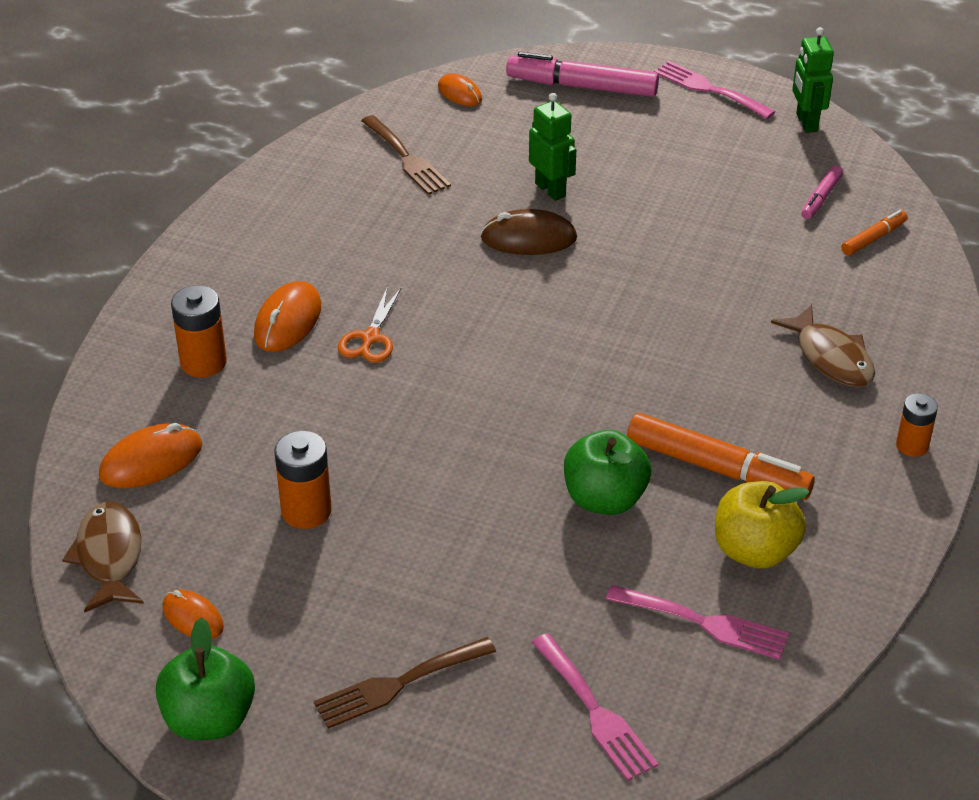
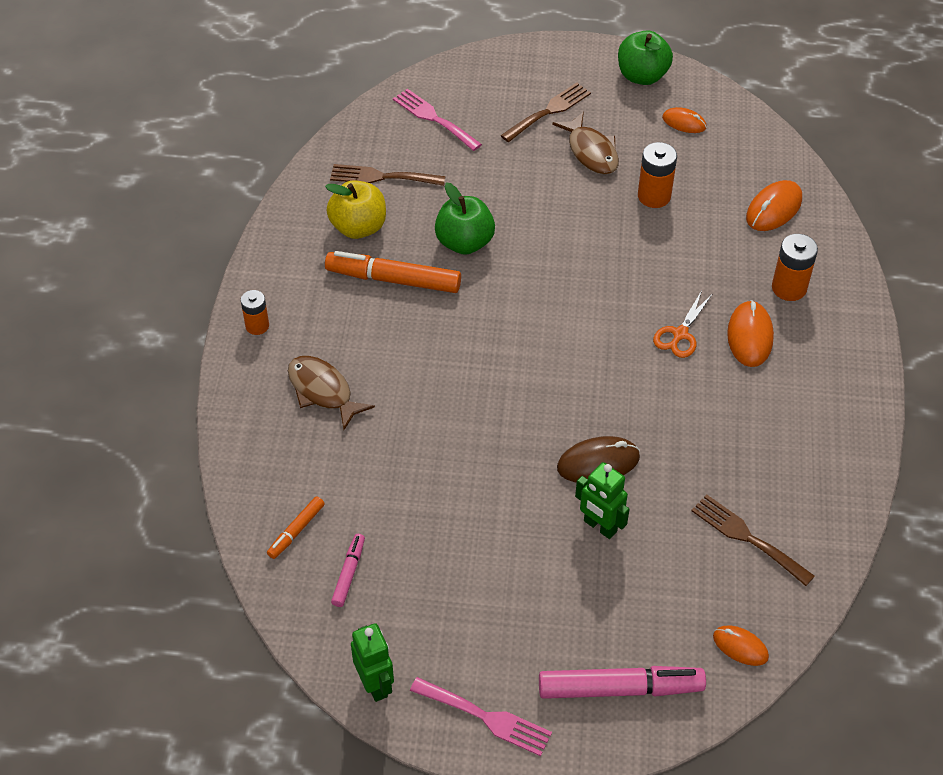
camera: 165 degrees right, 10 degrees up
brown fish [63,502,144,613] -> brown fish moved to [552,112,619,175]
orange scissors [338,286,401,363] -> orange scissors turned 150 degrees counterclockwise [653,291,712,358]
pink fork [606,585,789,660] -> brown fork [330,164,446,186]

